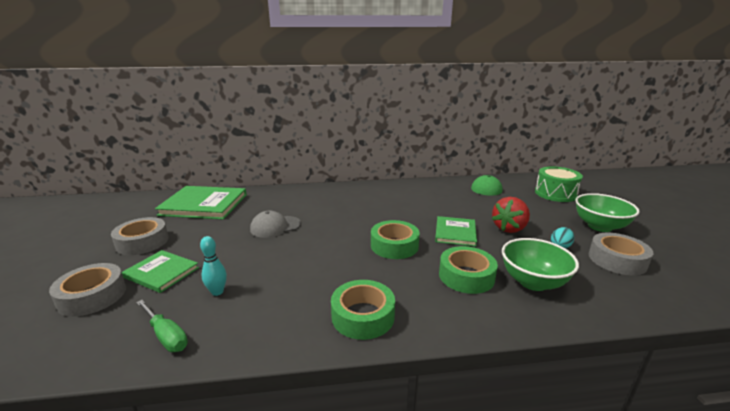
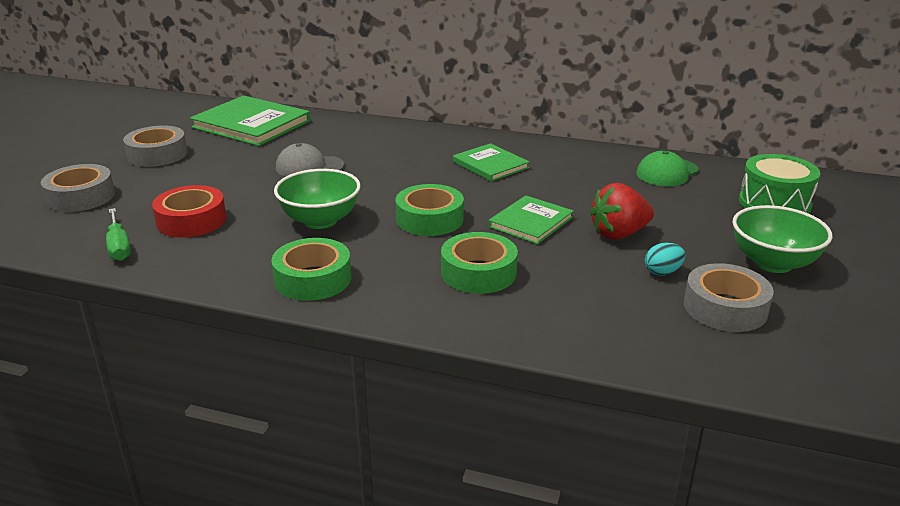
camera: 25 degrees right, 5 degrees up
green book [122,250,199,293] -> green book moved to [453,143,530,182]
turquoise bowling pin [200,236,227,296] -> red tape [152,185,226,238]
green bowl [502,238,579,291] -> green bowl moved to [274,169,361,229]

